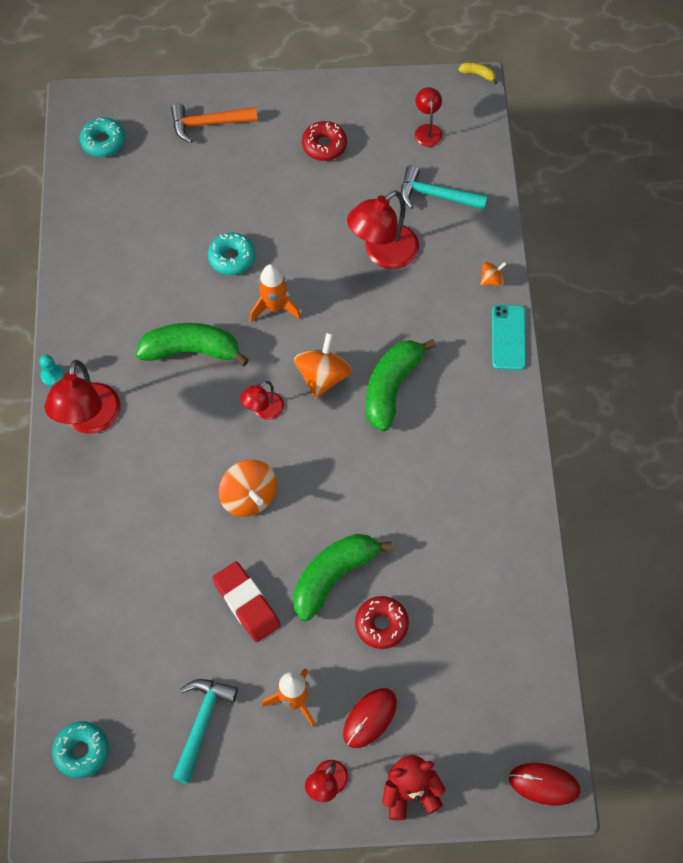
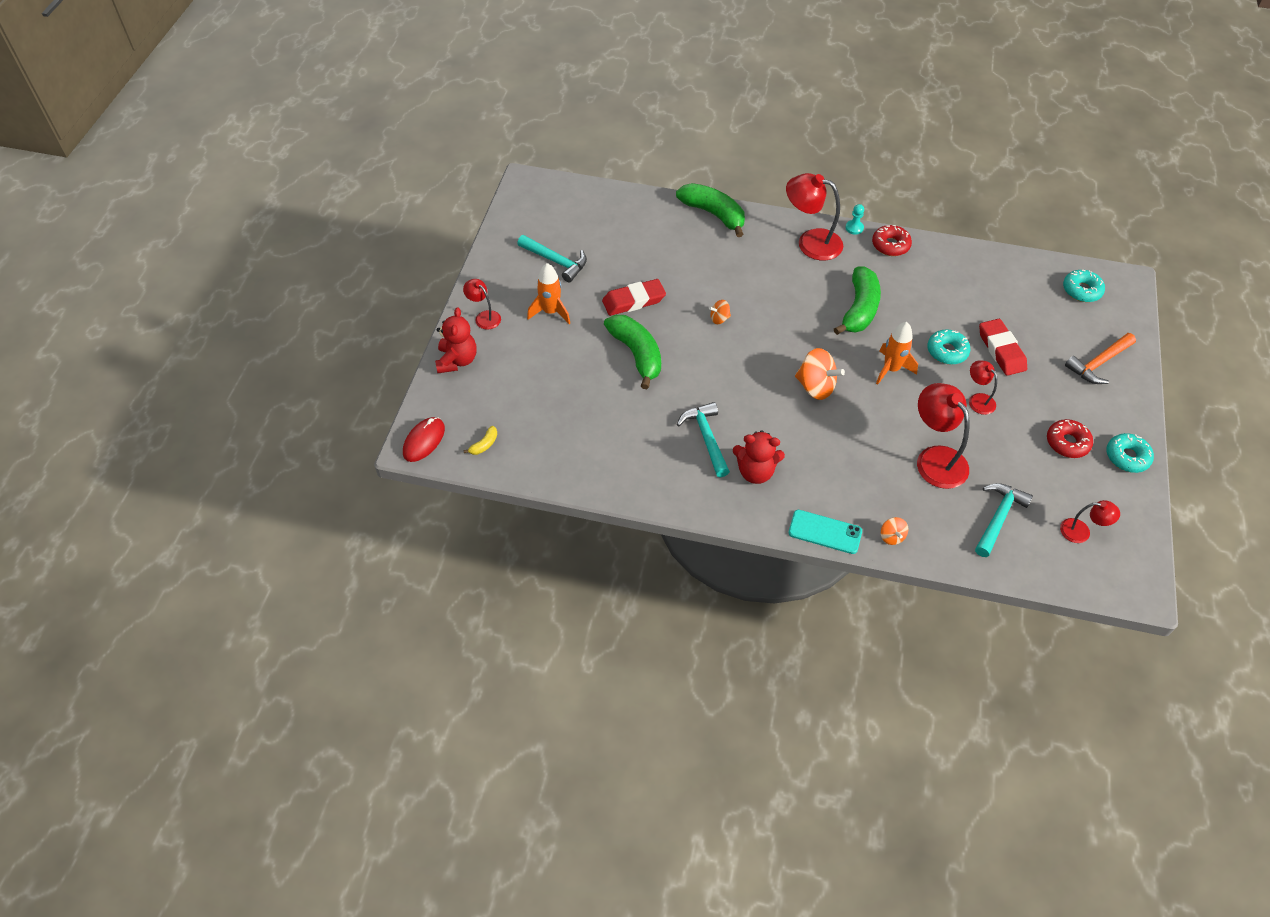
camera: 105 degrees right, 10 degrees down
turquoise donut [52,721,109,778] -> turquoise donut moved to [1106,433,1154,473]
orange hammer [171,103,258,143] -> orange hammer turned 135 degrees counterclockwise [1065,333,1136,384]
orange spinning top [219,460,277,517] -> orange spinning top [709,300,731,324], size x0.52
red lamp [240,381,284,420] -> red lamp moved to [969,360,997,415]
red mouse [343,688,397,748] -> none
red donut [355,596,409,649] -> red donut moved to [872,225,912,256]
green banana [366,339,436,431] -> green banana moved to [676,183,745,237]
yellow banana [458,62,498,84] -> yellow banana moved to [463,426,497,455]
none -> turquoise hammer [677,402,730,477]
none -> red teddy bear [733,430,785,484]
none -> red eraser [979,319,1027,376]

